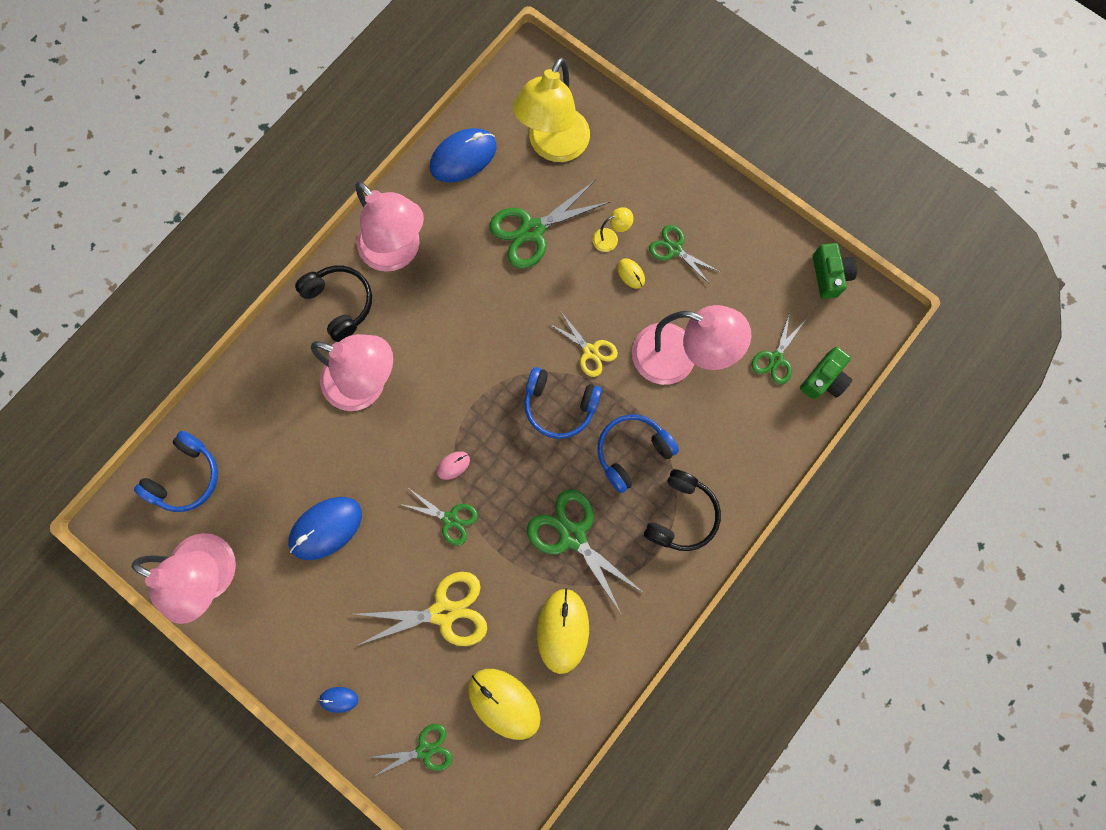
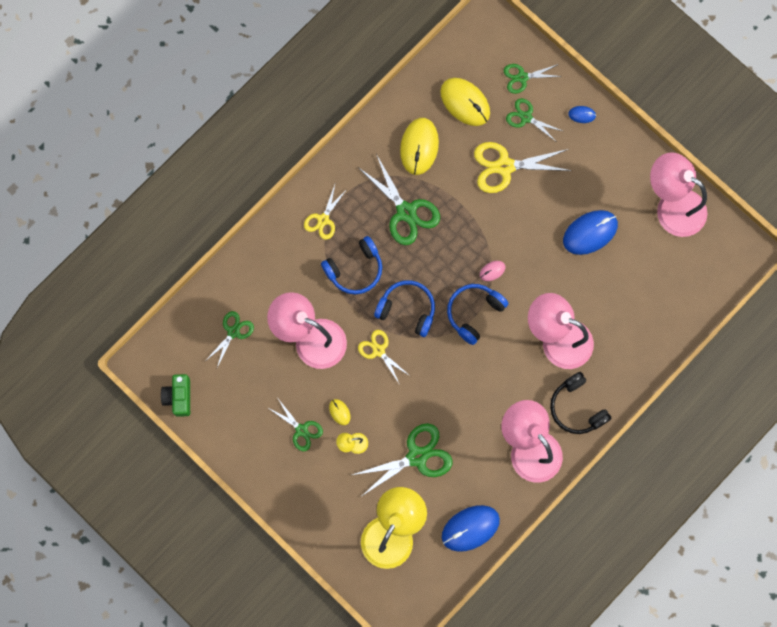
camera: 175 degrees left, 0 degrees up
blue headphones [134,431,218,512] -> blue headphones moved to [447,284,508,345]
green scissors [400,489,478,546] -> green scissors moved to [506,98,562,141]
black headphones [644,469,721,551] -> yellow scissors [304,185,348,240]
green camera [800,347,852,399] -> none

